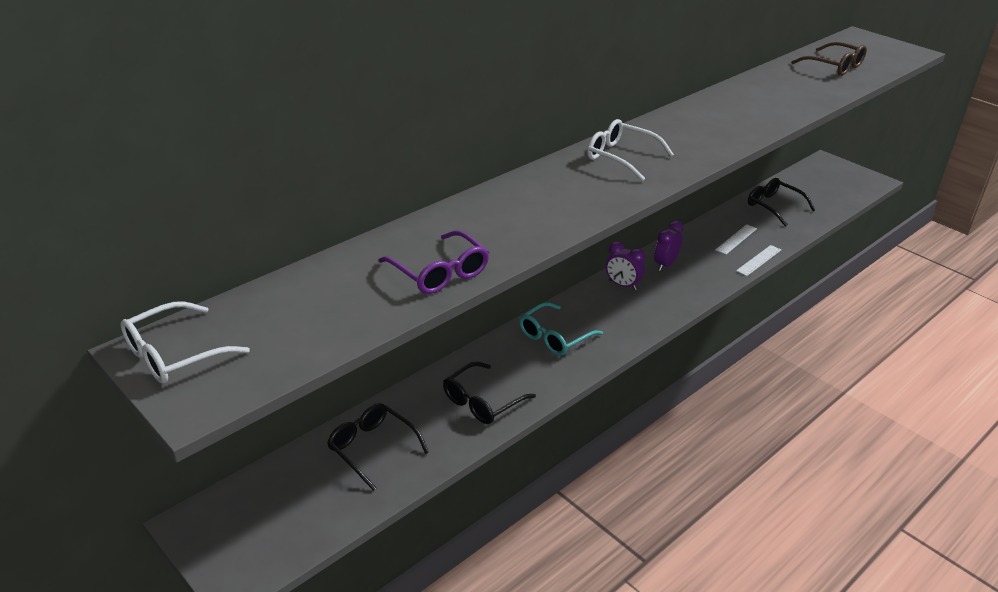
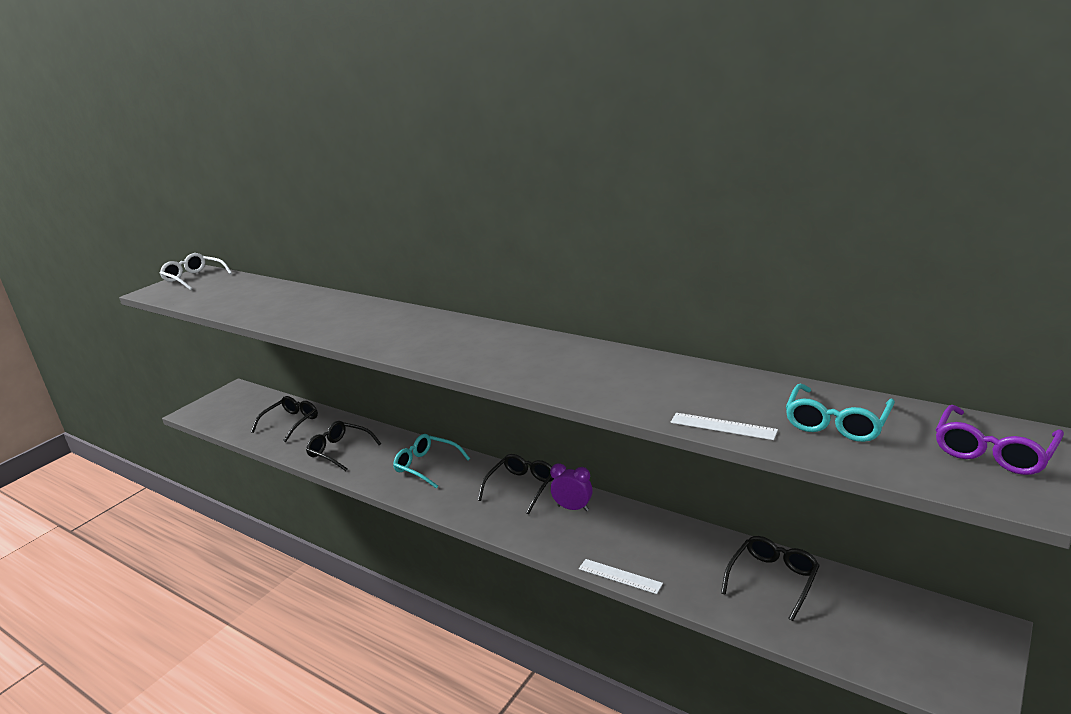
camera: 80 degrees right, 10 degrees down
purple glasses [378,230,489,294] -> purple glasses moved to [936,405,1064,475]
white glasses [587,119,674,181] -> none
purple clock [606,241,645,290] -> black glasses [478,454,554,514]
white ruler [715,224,757,255] -> white ruler moved to [670,413,778,440]
brown glasses [791,42,867,76] -> turquoise glasses [785,384,895,442]

